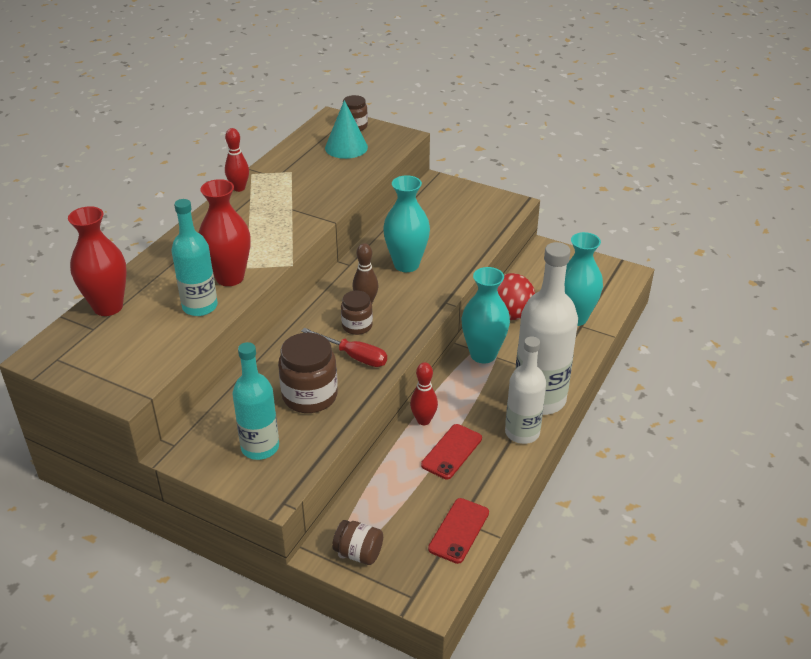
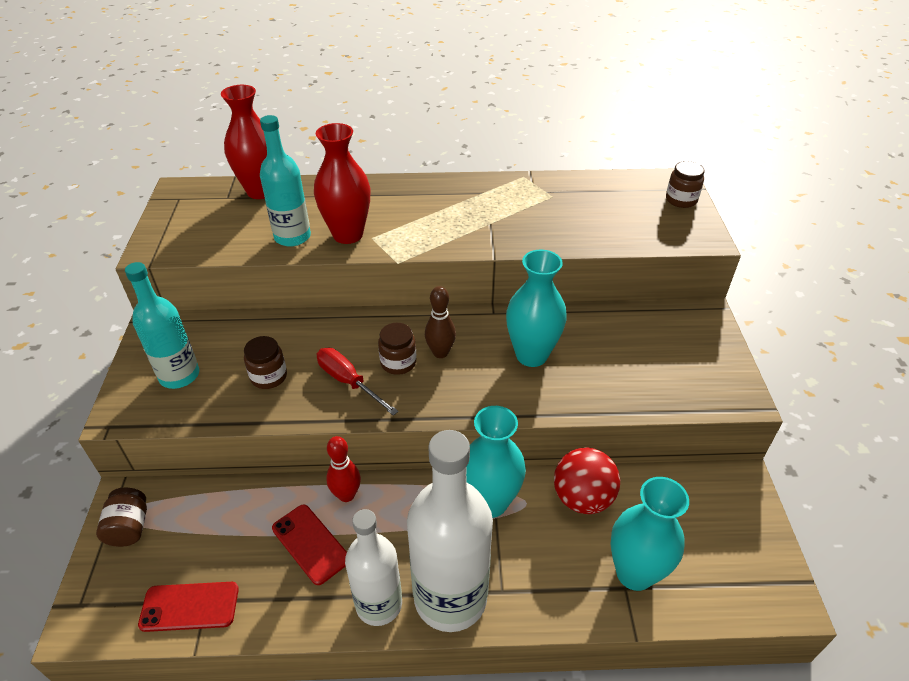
camera: 60 degrees right, 5 degrees up
red bowling pin [225,128,249,192] -> none
brown jar [278,333,338,413] -> brown jar [244,336,287,389], size x0.60
red screwdriver [301,328,387,367] -> red screwdriver turned 135 degrees clockwise [317,348,399,416]
turquoise cone [325,100,368,159] -> none
red phone [421,424,482,479] -> red phone turned 45 degrees clockwise [272,505,347,585]

